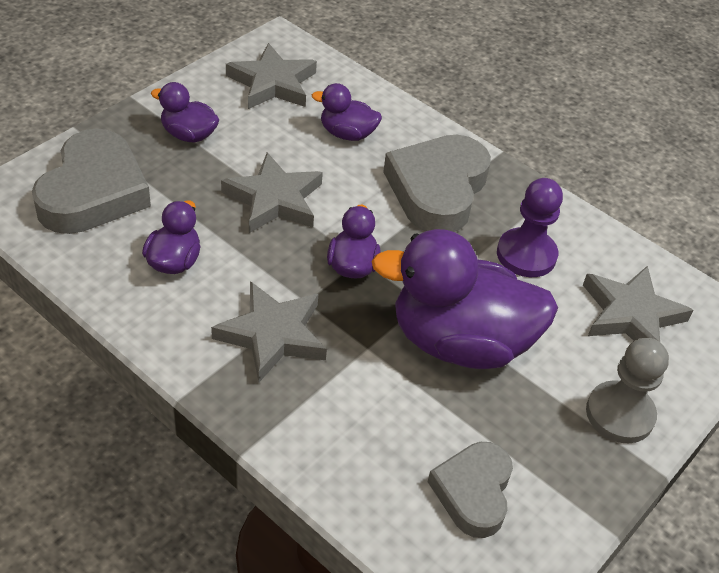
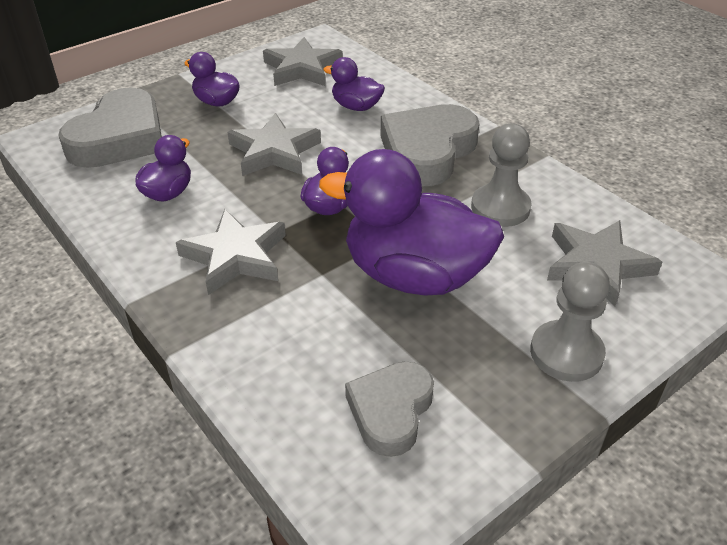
camera: 15 degrees right, 5 degrees down
purple pawn [497,178,563,277] -> grey pawn [471,123,532,227]

